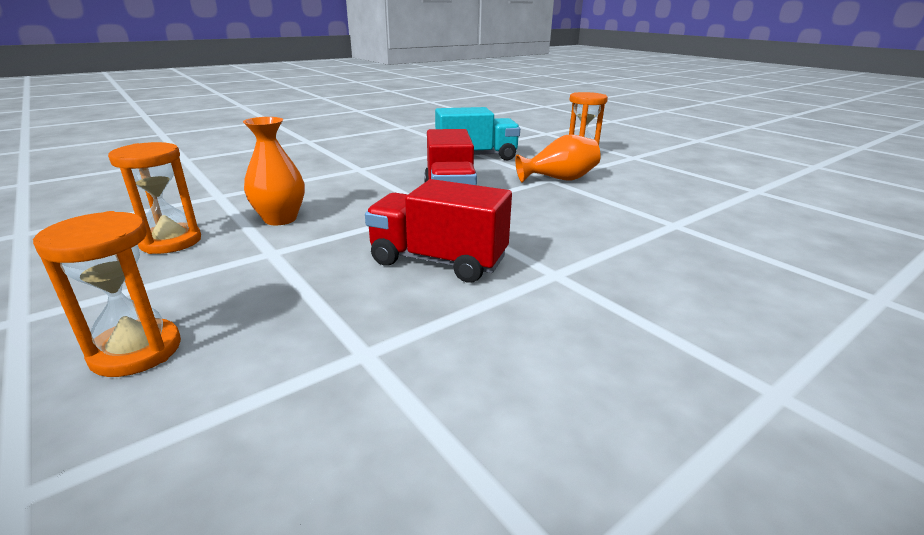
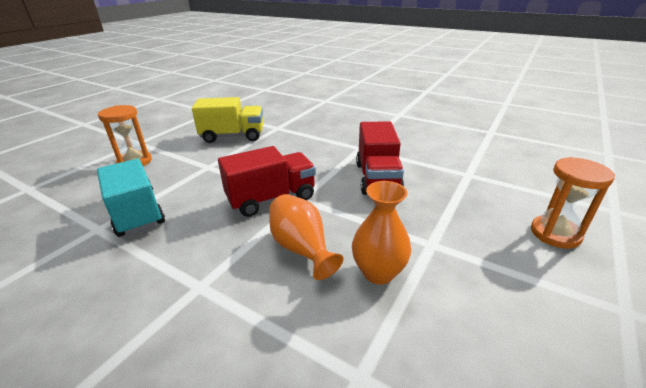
camera: 110 degrees left, 5 degrees up
orange hourglass [108,142,201,254] -> none
orange vase [515,134,601,183] -> orange vase moved to [269,194,343,280]
none -> yellow truck [192,97,264,143]

